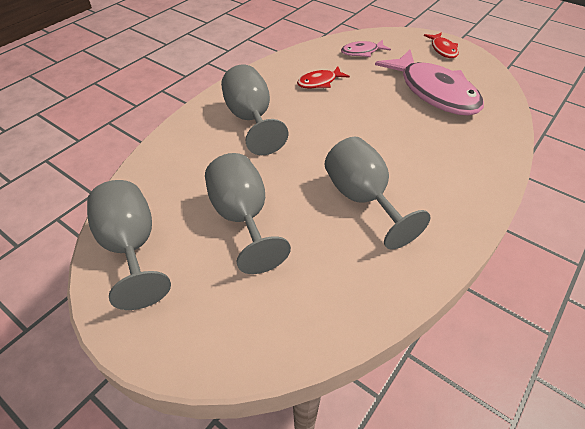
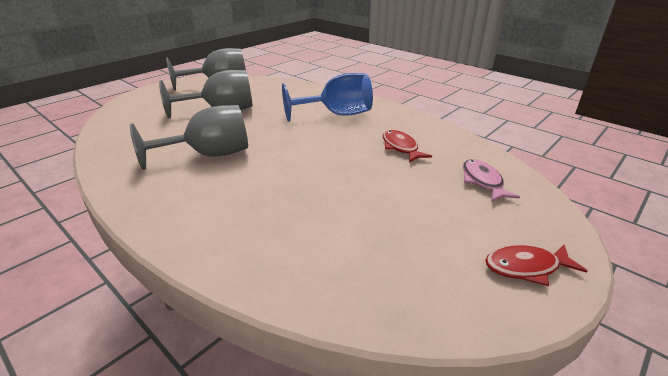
camera: 95 degrees right, 15 degrees down
grey goblet [221,65,288,155] -> blue goblet [282,73,373,122]
pink fish [375,50,484,116] -> none

